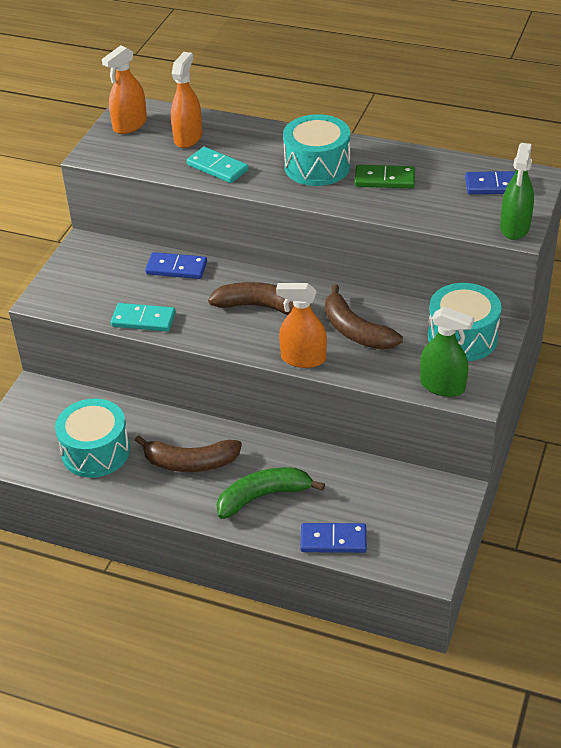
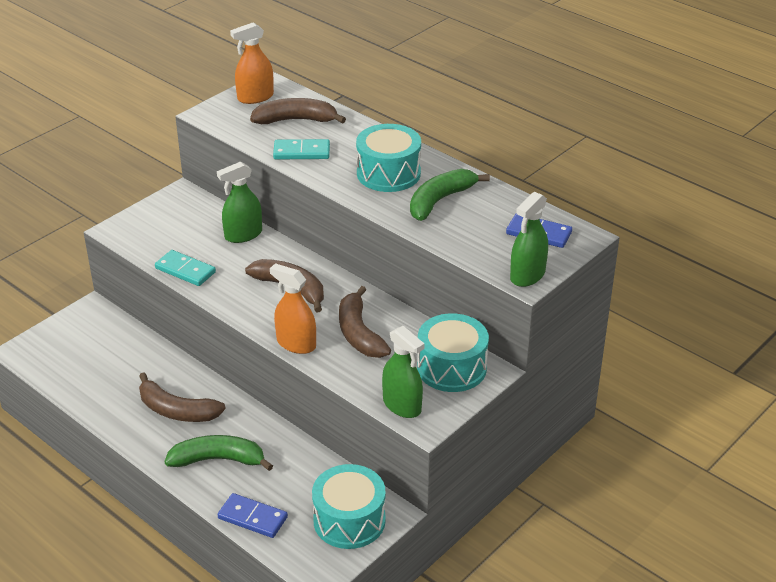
camera: 20 degrees right, 5 degrees down
turquoise drum [55,398,130,478] -> turquoise drum moved to [312,464,386,549]
blue domino [145,252,207,279] -> green spray bottle [217,161,262,243]
orange spray bottle [171,52,202,148] -> brown banana [250,98,346,124]
turquoise domino [187,147,249,183] -> turquoise domino turned 60 degrees counterclockwise [273,139,330,159]
green domino [354,165,415,188] -> green banana [410,169,490,221]

